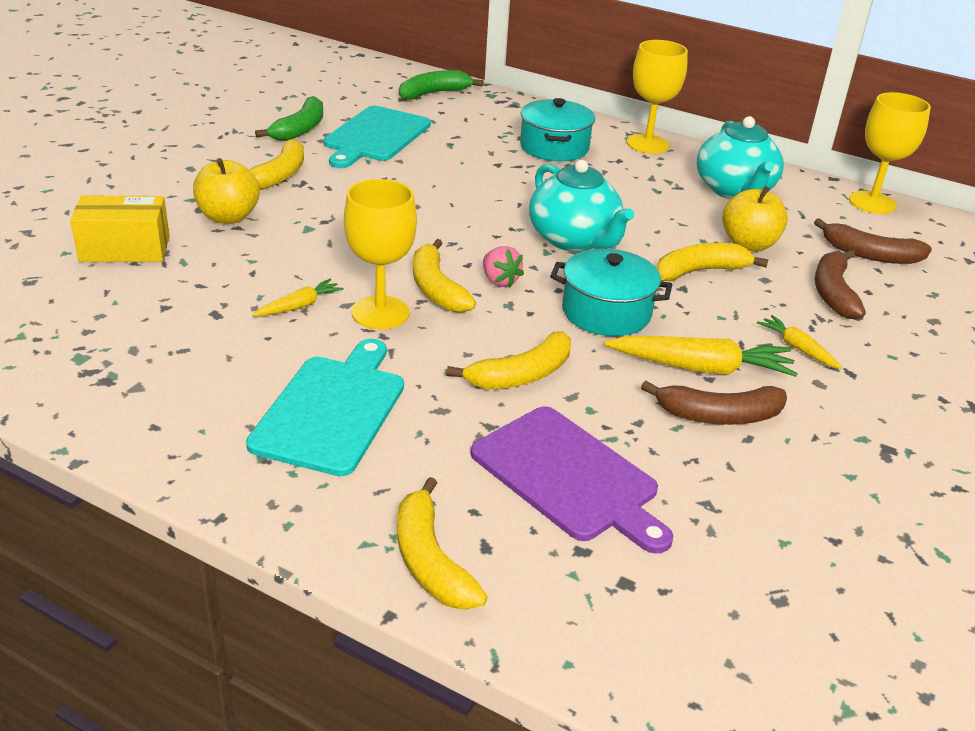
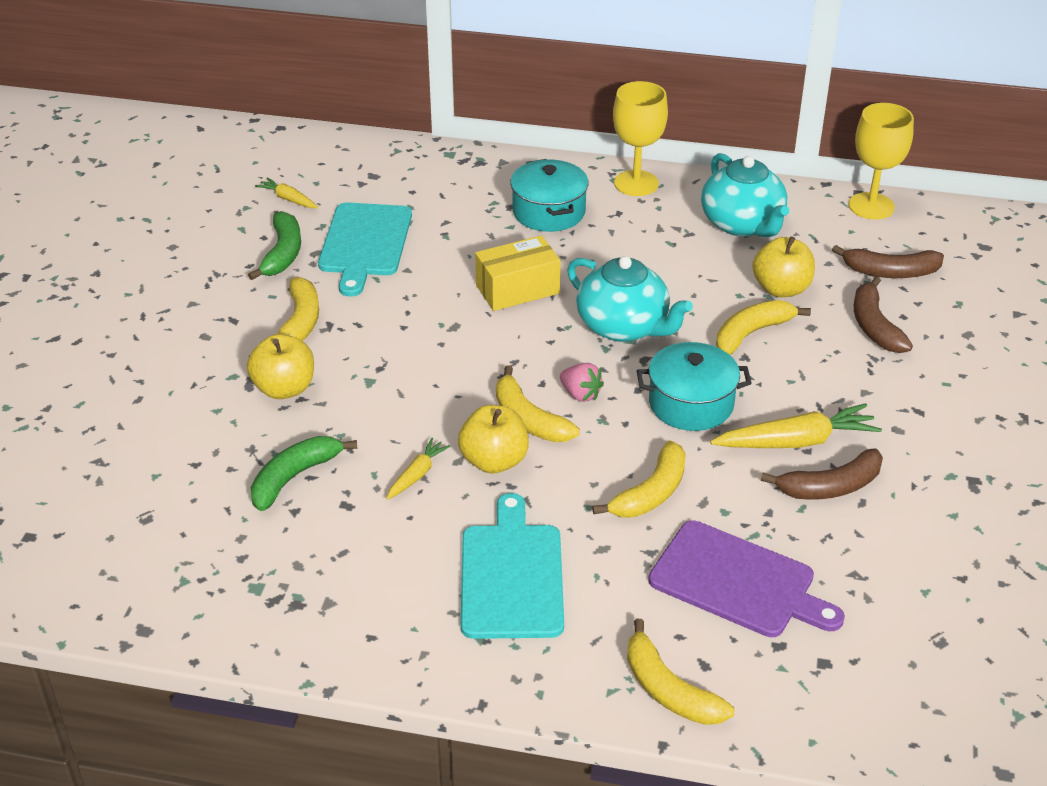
camera: 15 degrees left, 5 degrees up
yellow box [70,196,170,262] -> yellow box moved to [475,235,560,311]
yellow goblet [344,179,417,329] -> yellow apple [458,405,529,474]
green banana [399,70,483,100] -> green banana moved to [251,436,357,511]
yellow carrot [757,315,842,369] -> yellow carrot moved to [255,177,318,208]

